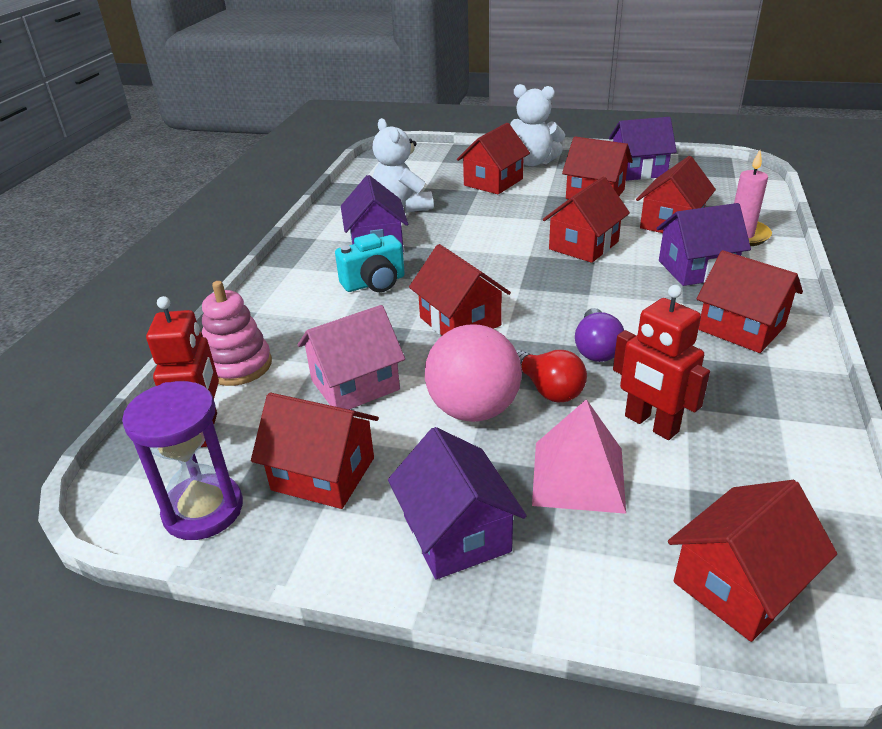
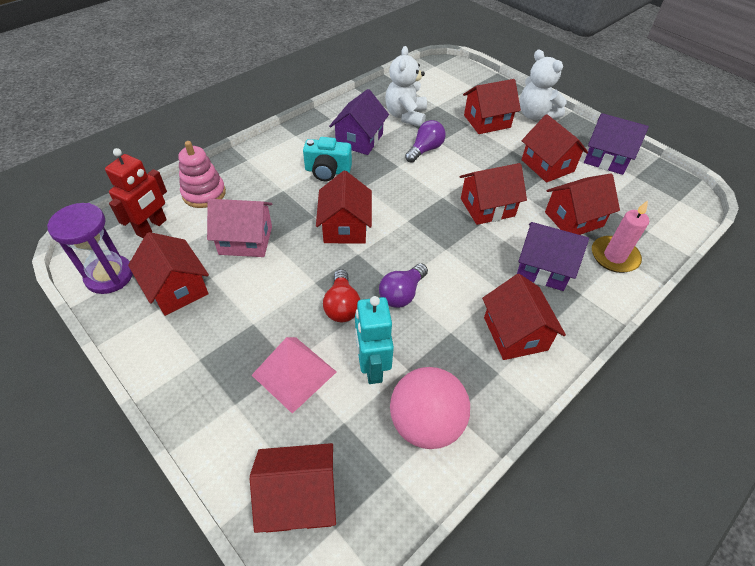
camera: 30 degrees right, 15 degrees up
purple house [388,427,527,579] -> none
pink ball [425,324,522,422] -> pink ball moved to [390,367,470,449]
red robot [613,285,710,440] -> turquoise robot [355,296,394,384]
none -> purple light bulb [405,120,446,163]

